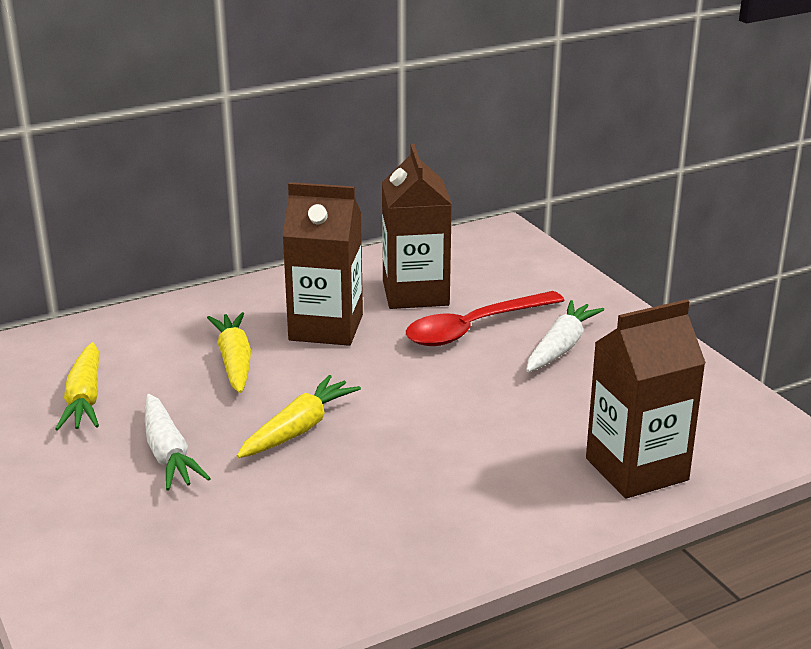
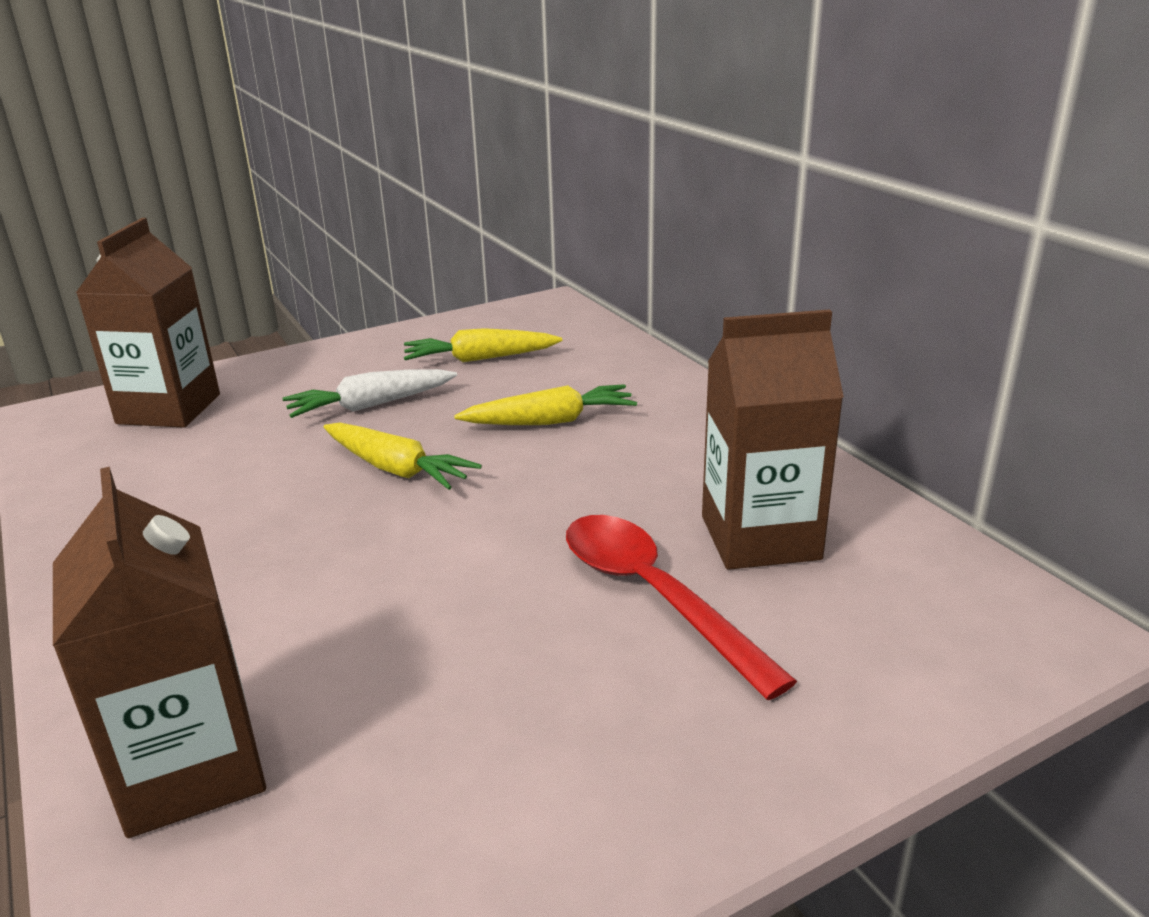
camera: 90 degrees right, 0 degrees up
brown carton [283,182,363,346] -> brown carton moved to [76,218,220,428]
white carrot [526,300,604,372] -> none

